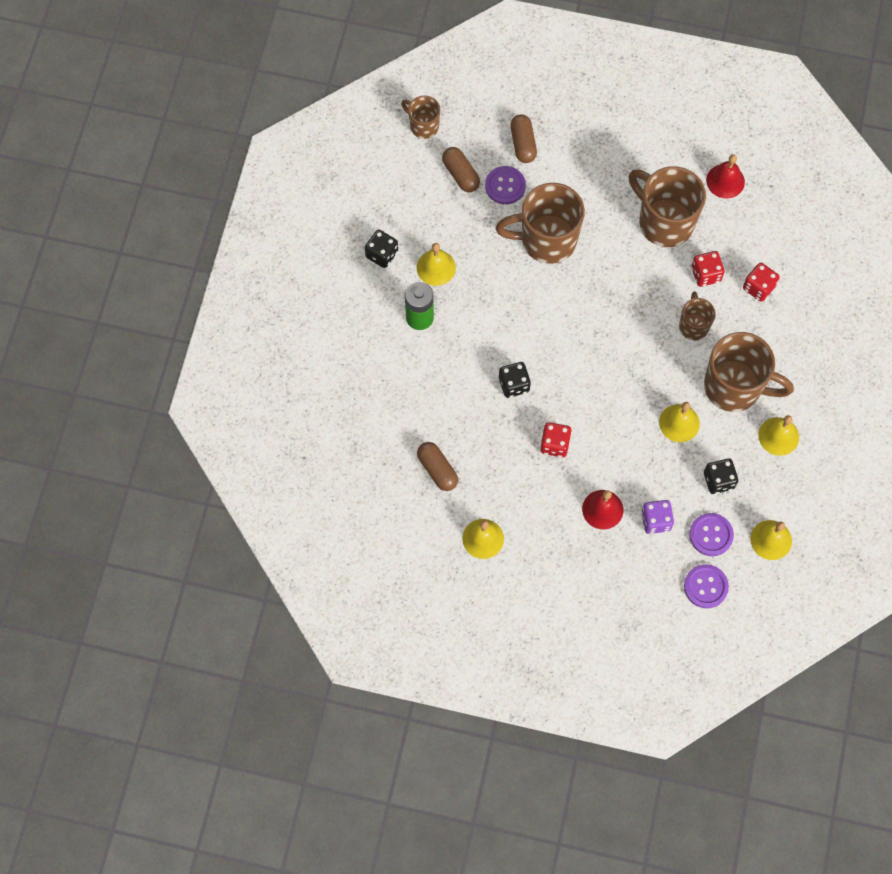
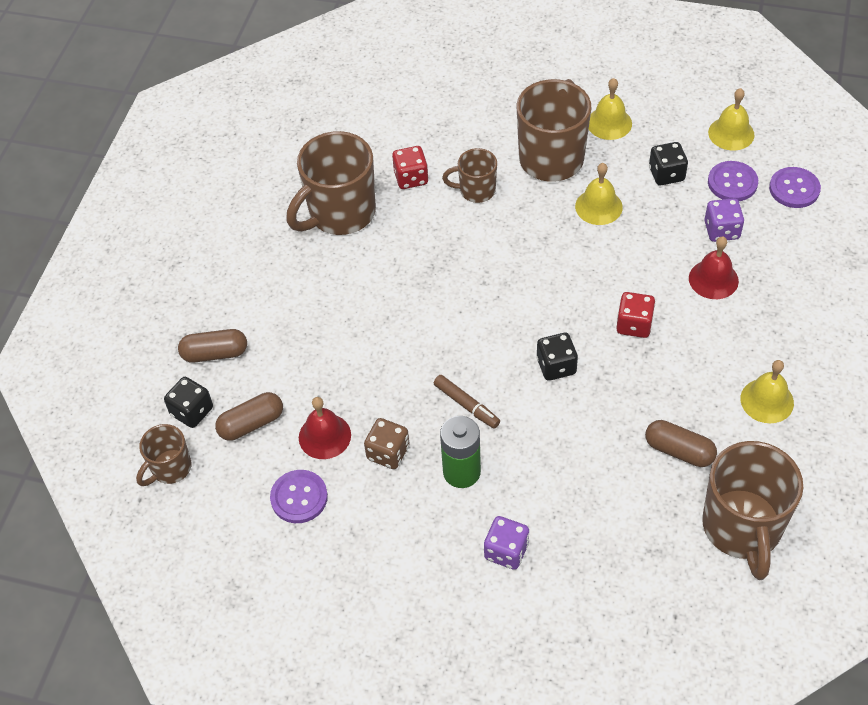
camera: 85 degrees left, 15 degrees down
black dice [365,230,398,268] -> black dice moved to [164,377,213,428]
yellow bell [417,243,456,286] -> brown dice [364,418,410,469]
brown capsule [417,442,458,491] -> brown capsule turned 60 degrees clockwise [645,420,717,467]
purple button [485,166,526,204] -> purple button moved to [270,470,328,523]
brown mug [496,183,585,264] -> brown mug moved to [702,441,803,580]
red bell [706,154,745,198] -> red bell moved to [299,397,351,459]
red dice [743,263,780,302] -> none
none -> brown marker [433,375,500,429]
none -> purple dice [484,516,529,570]

